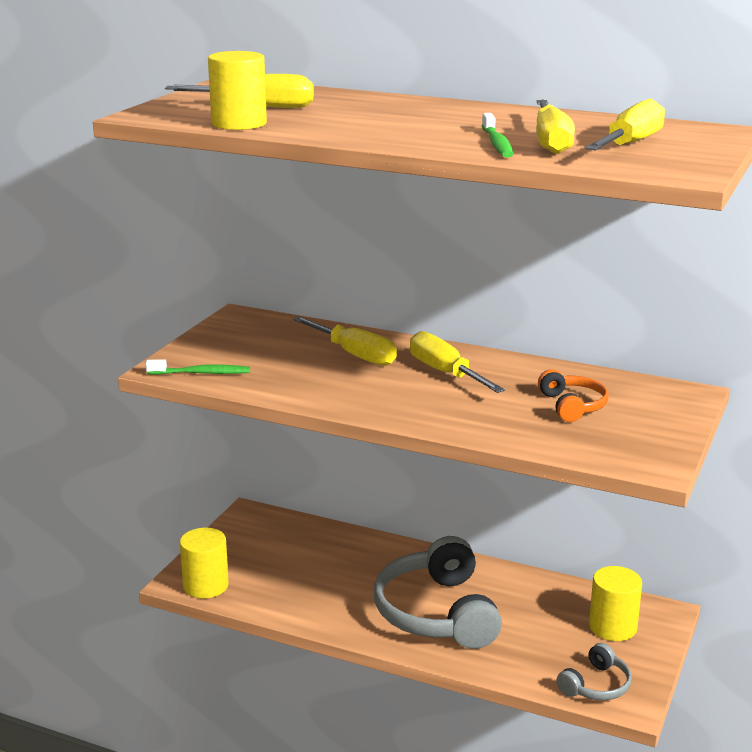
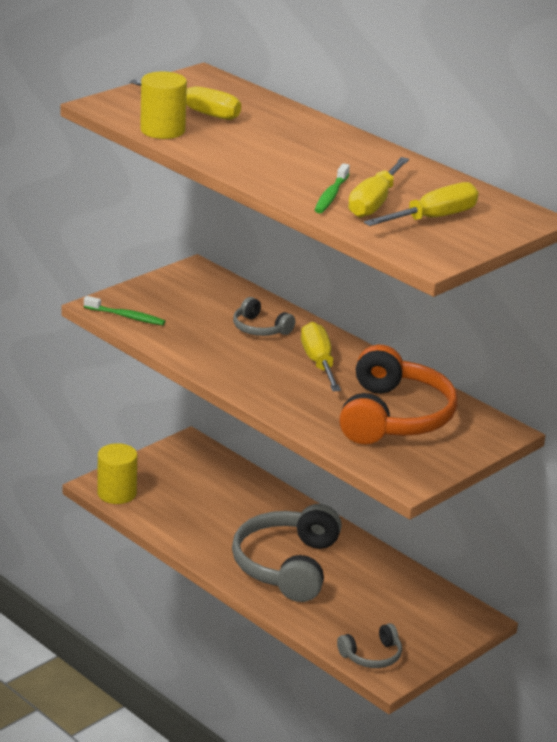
camera: 20 degrees right, 5 degrees up
yellow screwdriver [293,316,397,366] -> grey headphones [233,297,295,336]
orange headphones [538,369,609,422] -> orange headphones [339,345,458,444], size x2.06
yellow cylinder [589,566,642,641] -> none

